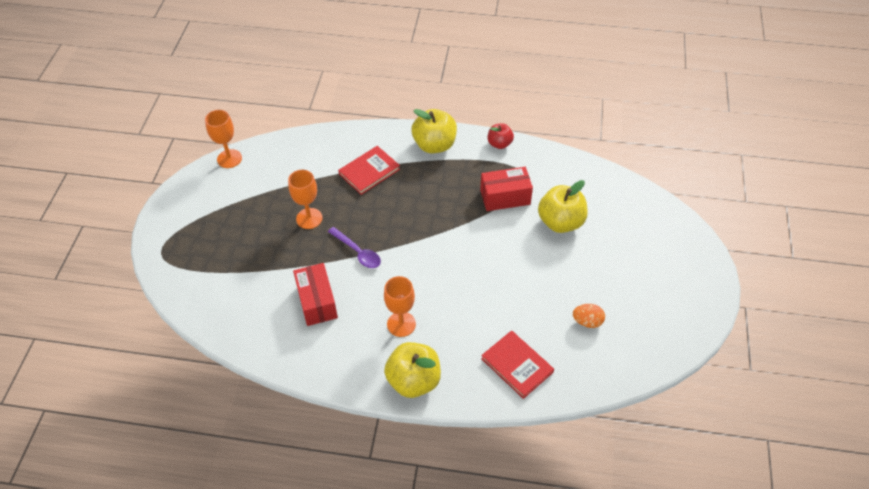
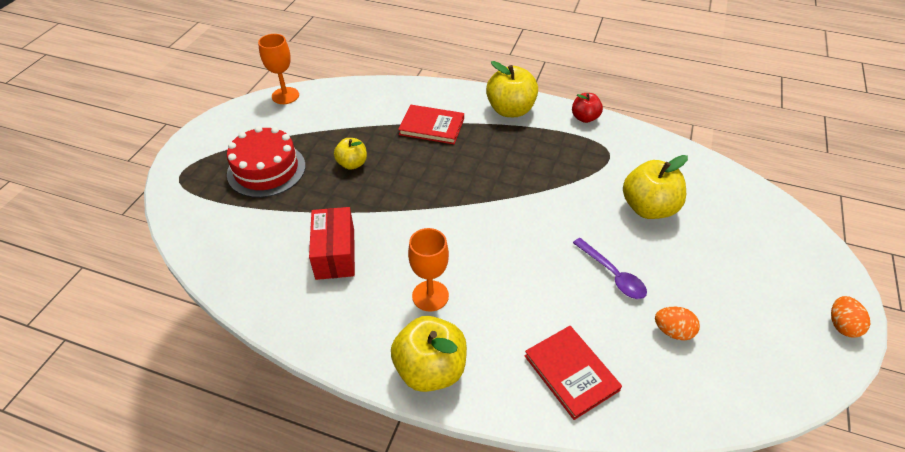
camera: 10 degrees right, 5 degrees down
orange goblet [288,170,323,229] -> yellow apple [334,138,367,170]
purple spoon [328,227,381,268] -> purple spoon moved to [573,238,647,299]
red book [338,146,400,195] -> red book turned 45 degrees clockwise [398,105,464,144]
red box [480,167,533,211] -> none
none -> red cake [227,126,305,198]
none -> orange egg [831,296,870,337]

